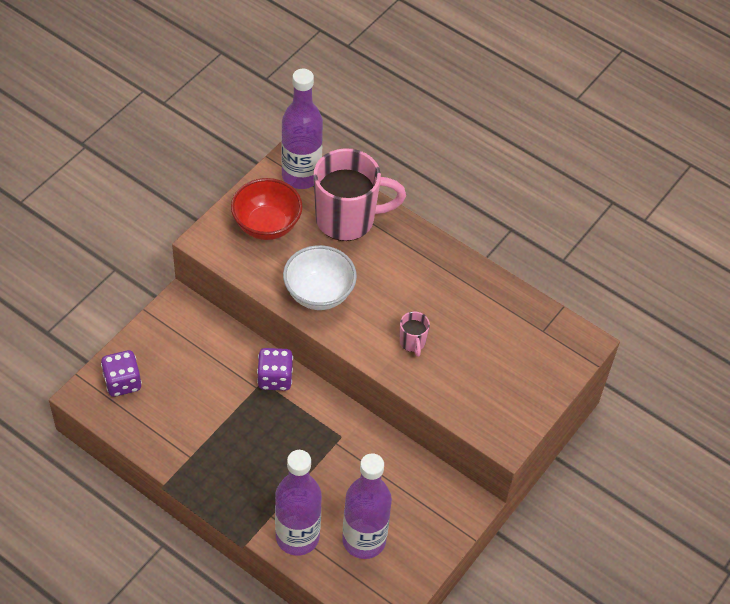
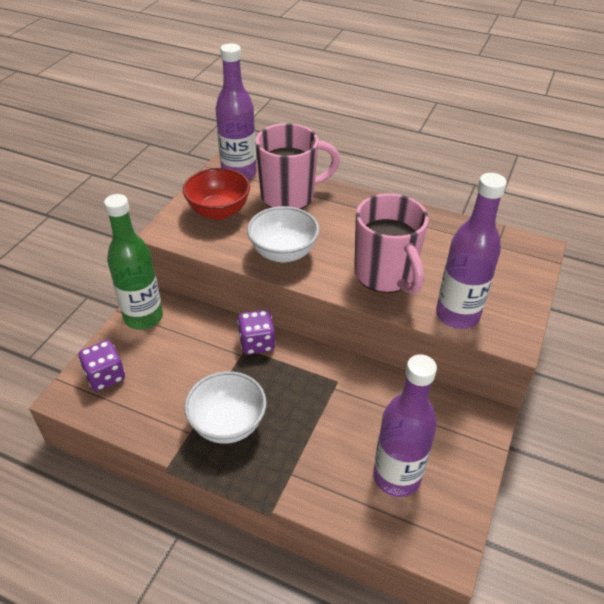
camera: 10 degrees left, 10 degrees down
purple bottle [275,450,322,556] -> purple bottle moved to [436,173,507,329]
pink mug [399,311,430,357] -> pink mug [354,193,429,294], size x2.33
none -> green bottle [104,194,163,330]
none -> white bowl [184,371,267,444]

